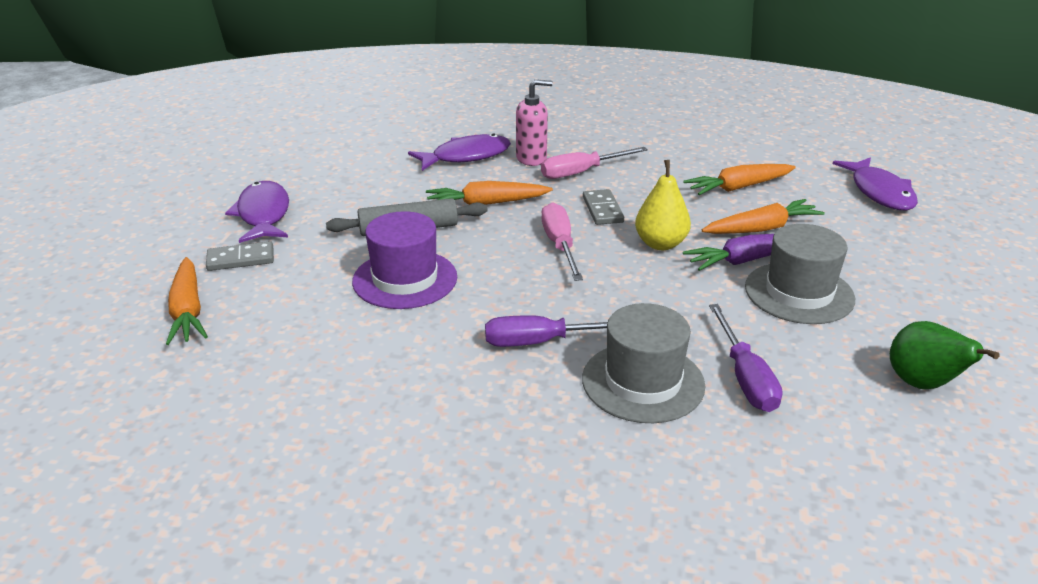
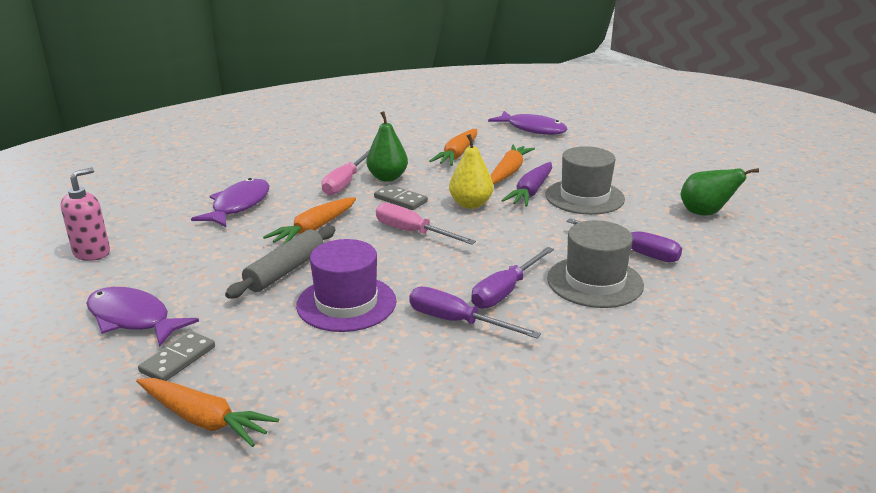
camera: 45 degrees left, 5 degrees down
pink soap dispenser [516,79,553,166] -> pink soap dispenser moved to [60,167,110,261]
none -> green pear [367,111,408,182]
none -> purple screwdriver [409,287,541,339]

